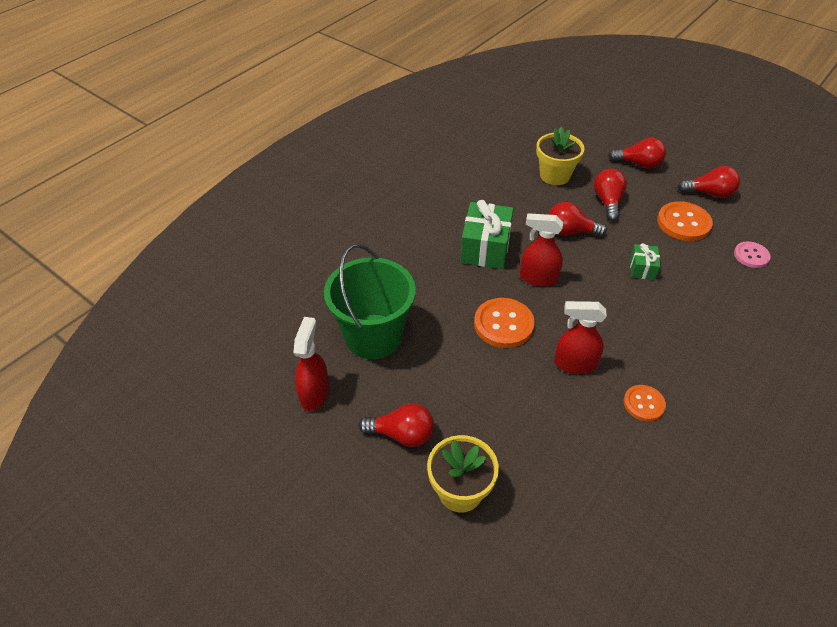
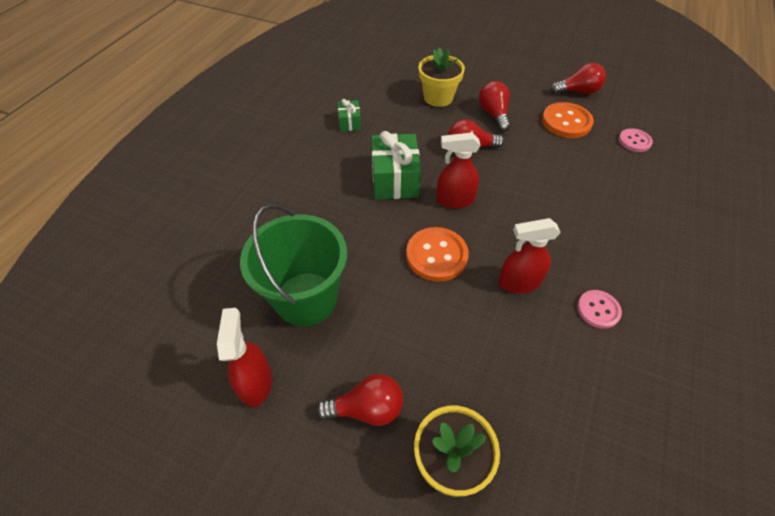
camera: 15 degrees left, 5 degrees up
red light bulb [608,138,666,169] -> none
orange button [623,385,666,421] -> pink button [577,290,622,329]
green gift [630,243,660,280] -> green gift moved to [338,99,361,131]

